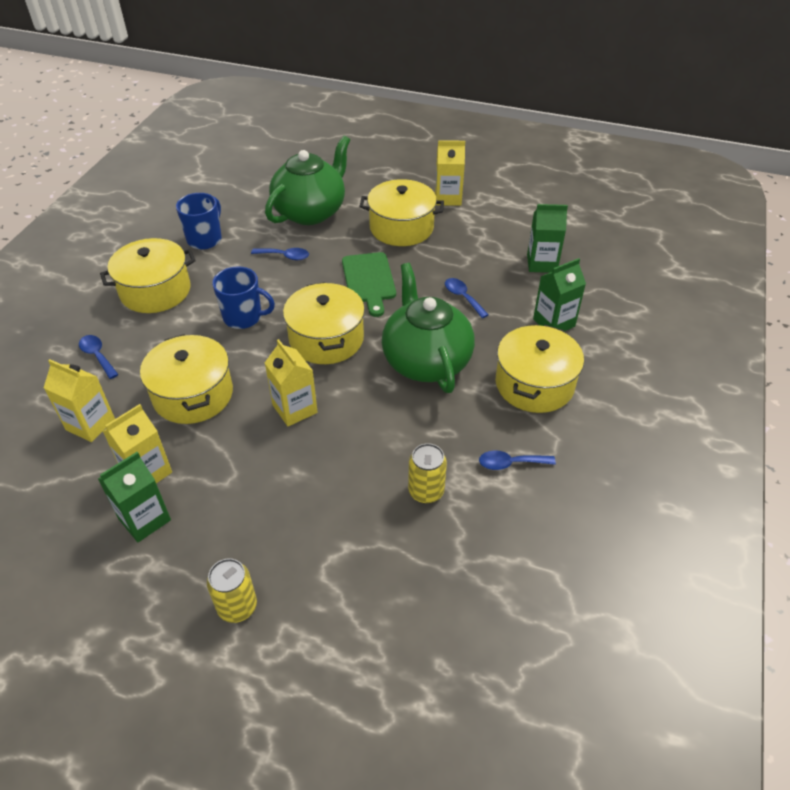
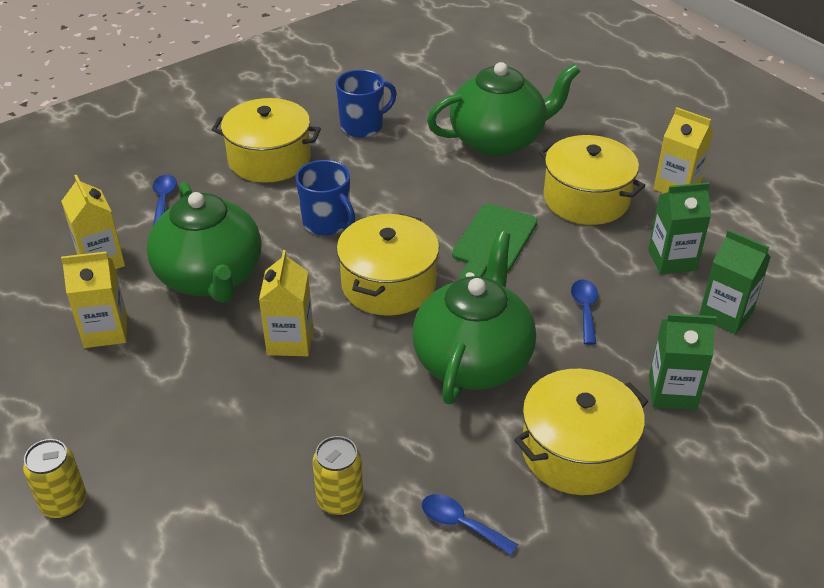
camera: 35 degrees right, 5 degrees down
green carton [98,452,171,542] -> green carton moved to [648,182,711,274]
yellow pot [140,334,233,424] -> green teapot [147,182,261,303]
blue spoon [251,248,309,260] -> none

